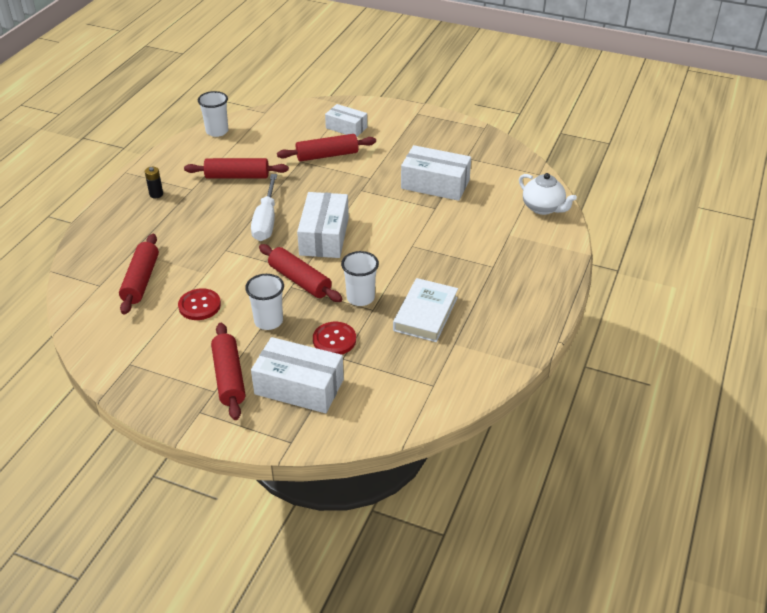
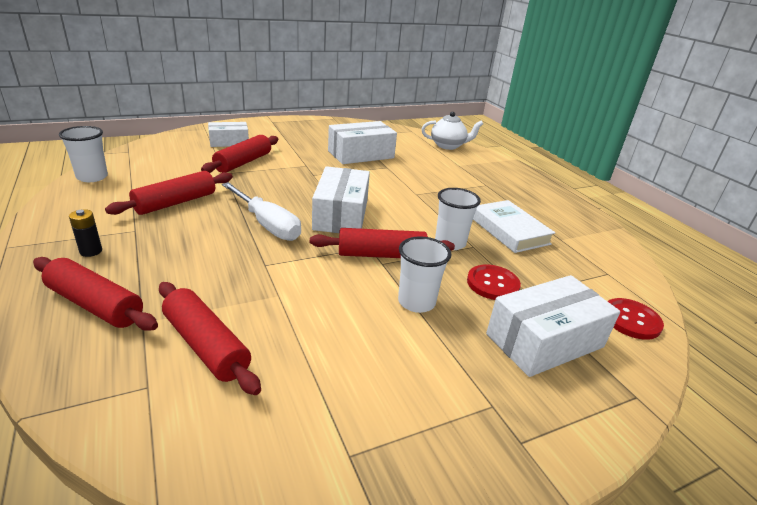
camera: 50 degrees left, 10 degrees down
red button [178,288,221,320] -> red button moved to [608,298,664,340]
red rolling pin [211,323,246,420] -> red rolling pin moved to [33,257,158,331]
white box [297,192,349,258] -> white box turned 45 degrees clockwise [312,166,370,233]

